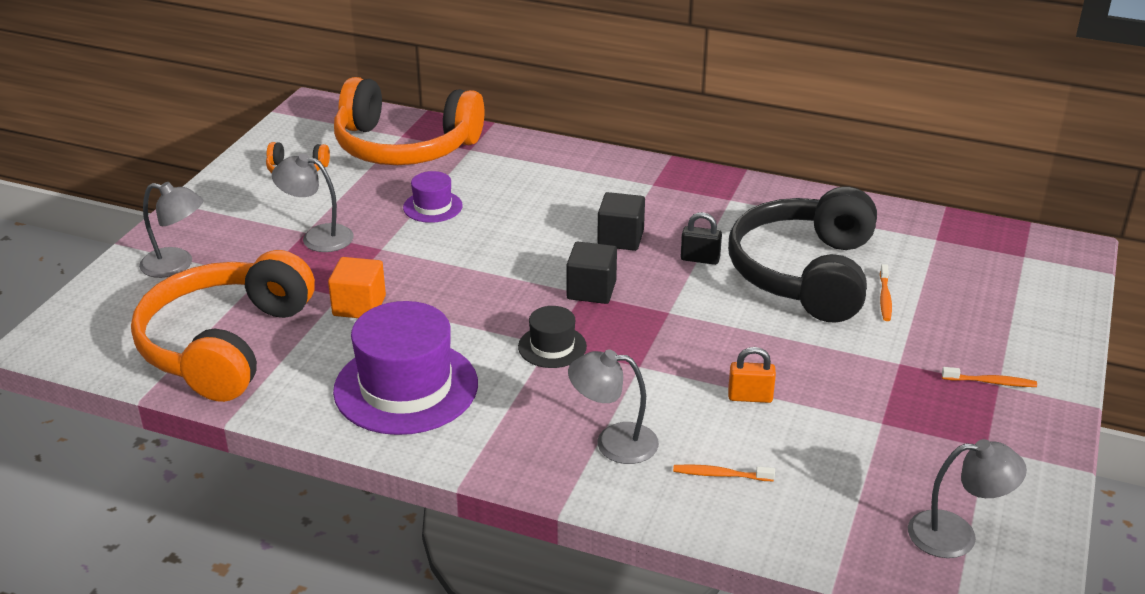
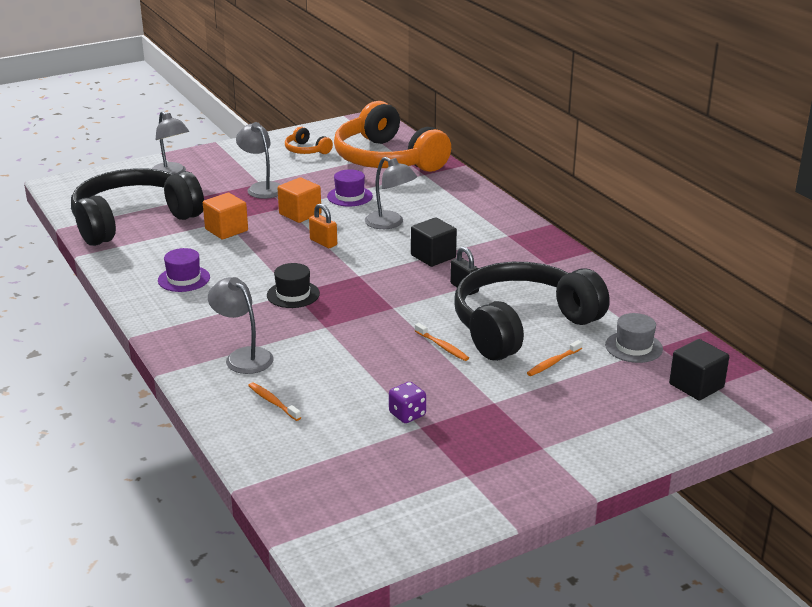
camera: 40 degrees right, 5 degrees down
orange headphones [131,250,315,402] -> black headphones [71,168,204,246]
purple hat [333,301,478,435] -> purple hat [158,248,210,292], size x0.50
black cube [566,242,617,304] -> black cube moved to [669,339,729,400]
orange padlock [728,347,776,403] -> orange padlock moved to [309,204,337,248]
grey lamp [908,439,1027,558] -> grey lamp moved to [365,157,417,229]
orange toothbrush [942,367,1037,387] -> orange toothbrush moved to [415,323,469,361]
none -> orange cube [278,177,322,223]
none -> purple dice [389,382,426,423]
none -> grey hat [605,313,663,363]

